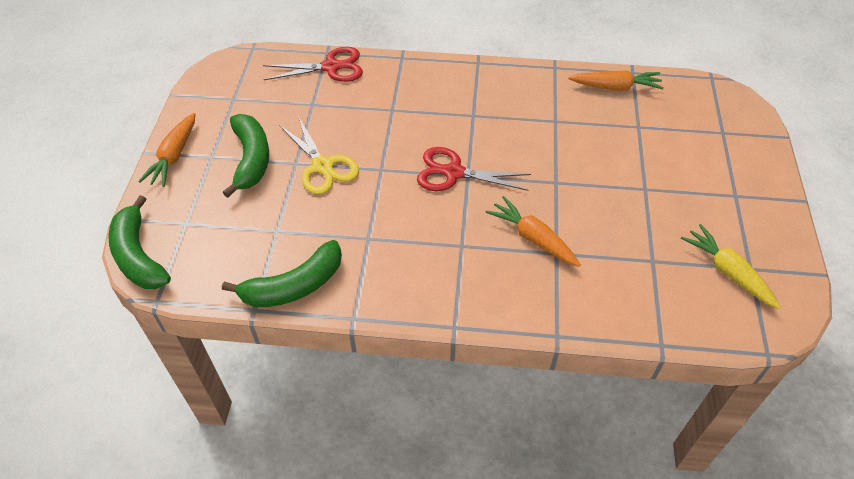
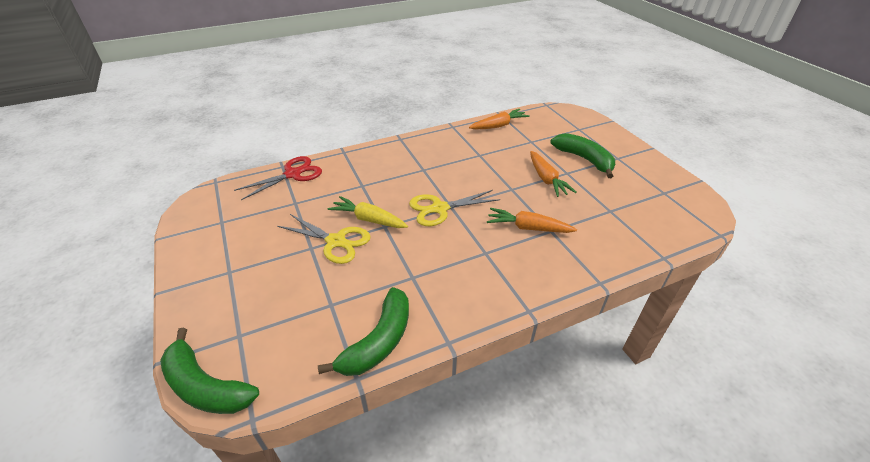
camera: 30 degrees left, 10 degrees down
orange carrot [138,113,195,187] -> orange carrot moved to [530,151,576,197]
green banana [222,114,269,198] -> green banana moved to [551,133,615,178]
red scissors [417,147,531,191] -> yellow scissors [409,190,500,226]
yellow carrot [681,224,781,309] -> yellow carrot moved to [328,196,408,228]

